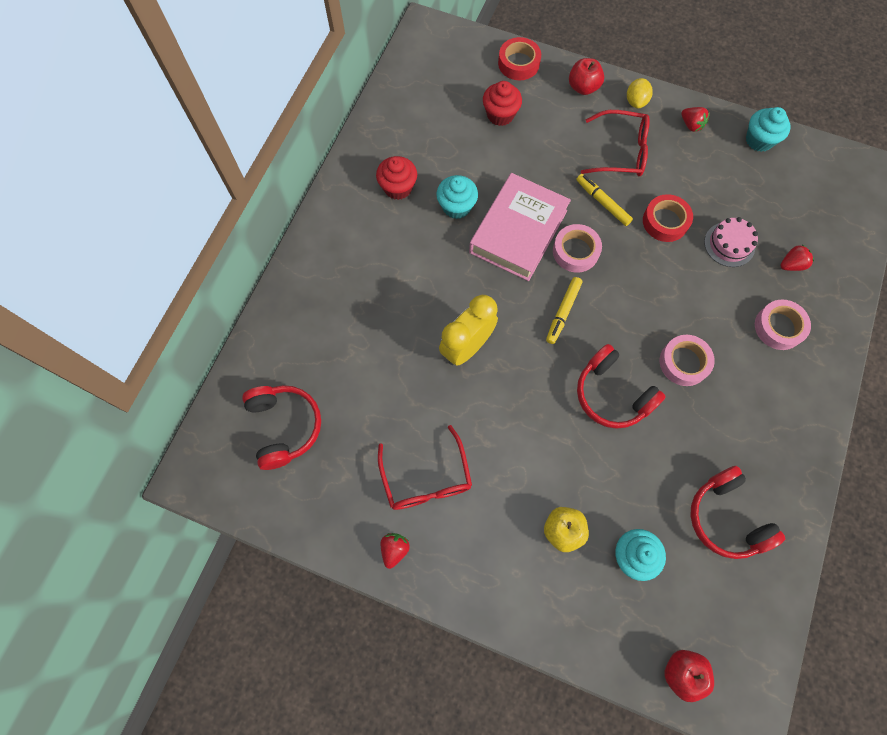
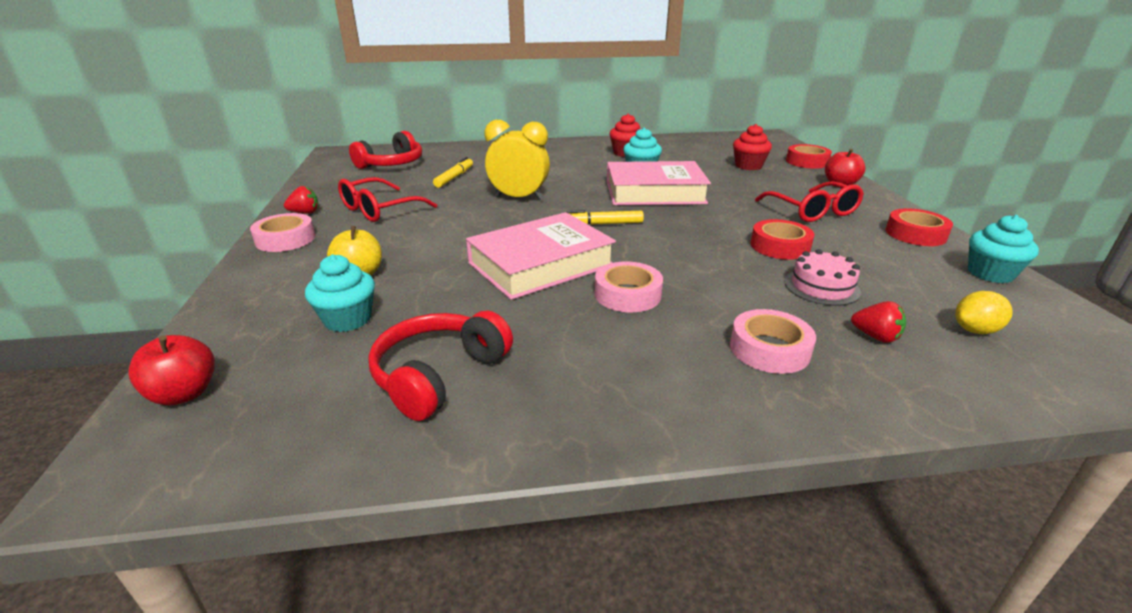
camera: 60 degrees right, 40 degrees down
pink tape [553,224,602,272] -> pink tape moved to [250,213,315,252]
yellow marker [576,174,633,226] -> yellow marker moved to [433,157,473,188]
red headphones [577,344,666,429] -> pink book [466,212,616,300]
yellow lemon [627,78,653,109] -> yellow lemon moved to [955,291,1013,334]
red strawberry [681,107,710,132] -> red tape [886,208,953,246]

